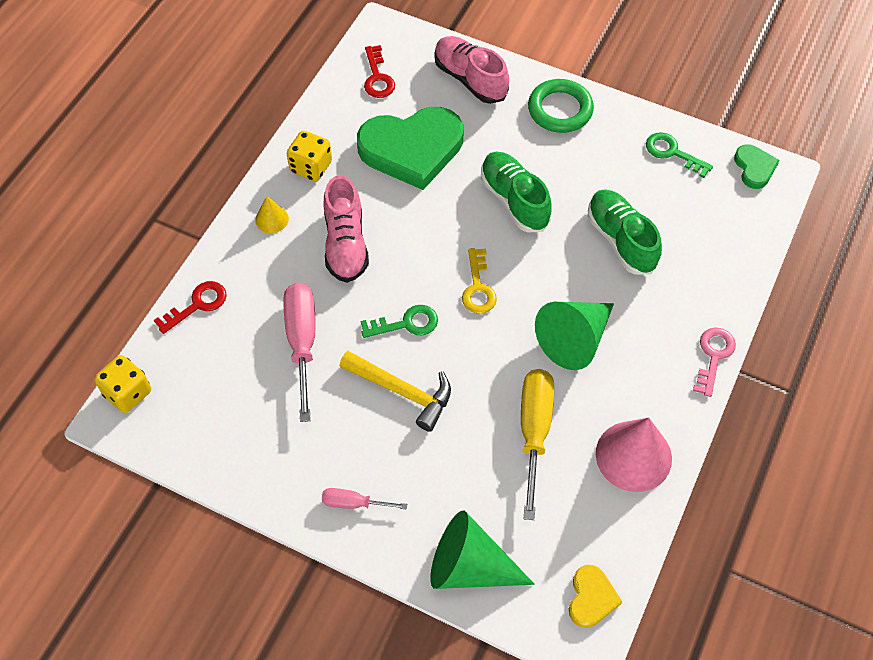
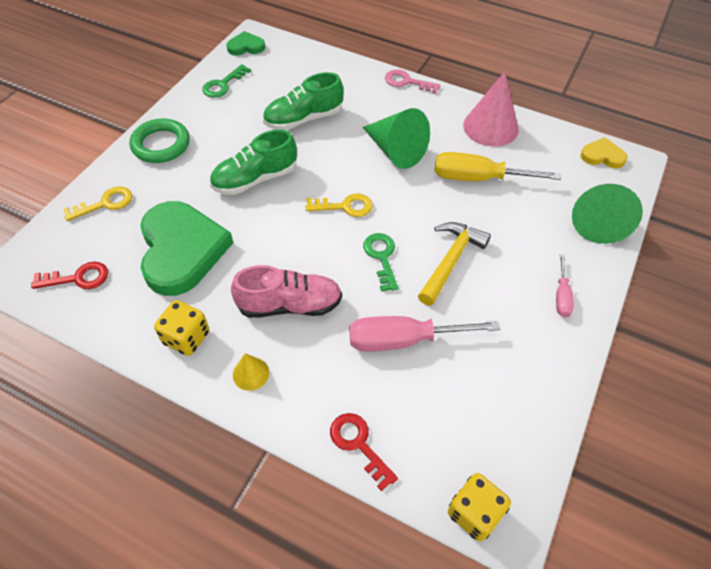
camera: 90 degrees left, 5 degrees down
pink shoe [434,36,509,104] -> yellow key [63,187,132,221]

